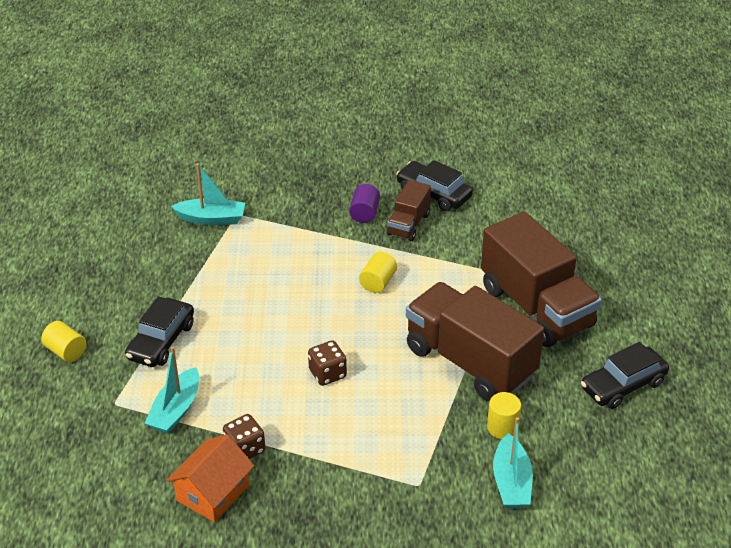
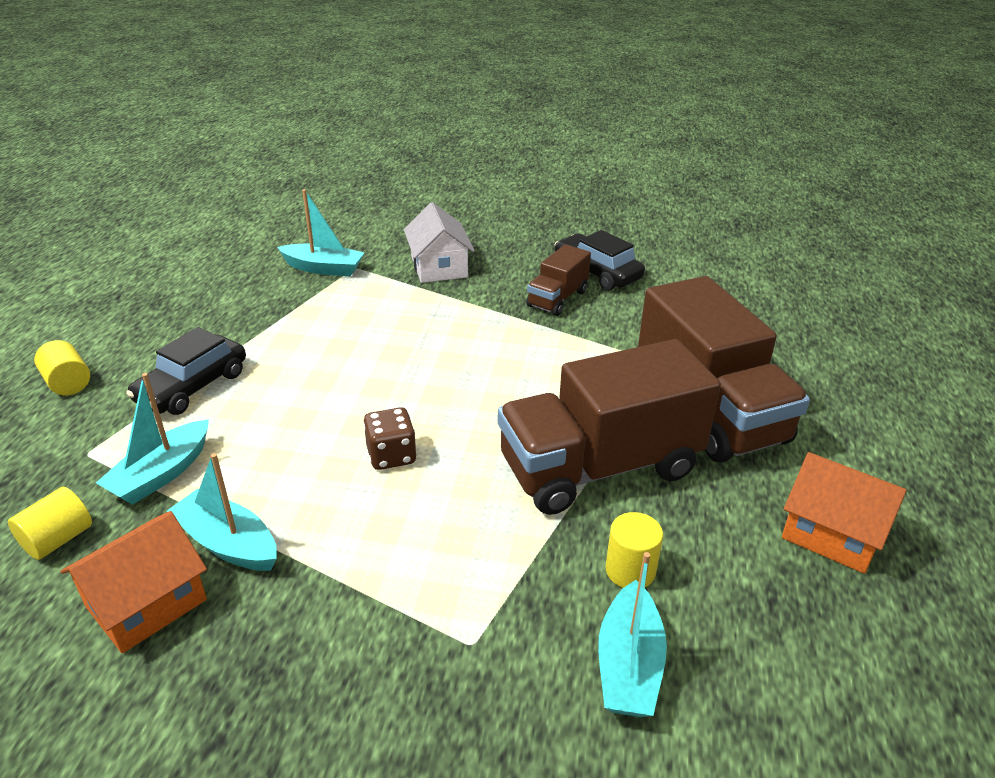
camera: 10 degrees right, 5 degrees down
brown dice [223,414,265,459] -> turquoise boat [167,453,277,571]
purple cylinder [349,184,380,223] -> none
yellow cylinder [359,252,397,293] -> yellow cylinder moved to [8,487,92,560]
brown truck [406,282,544,401] -> brown truck turned 75 degrees counterclockwise [498,339,721,515]
black car [581,342,669,409] -> orange house [782,452,907,574]
none -> white house [404,202,475,283]

